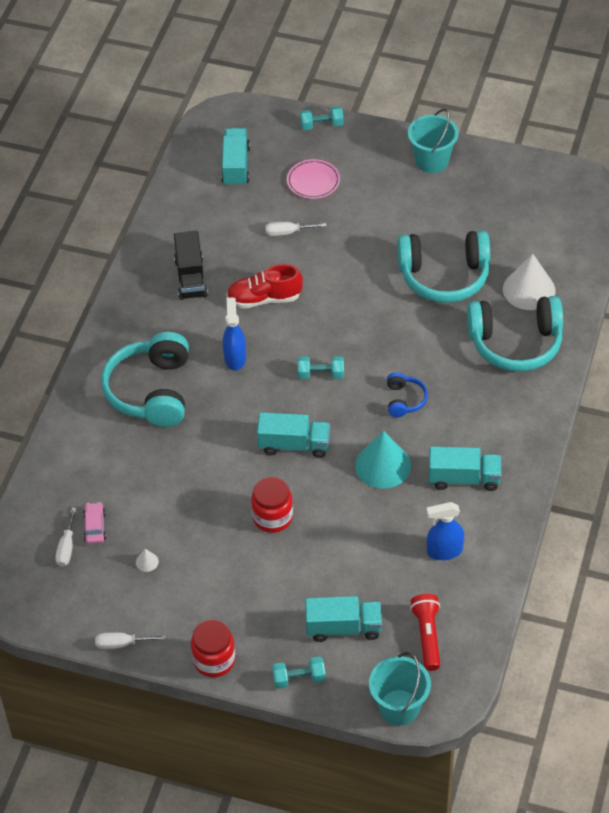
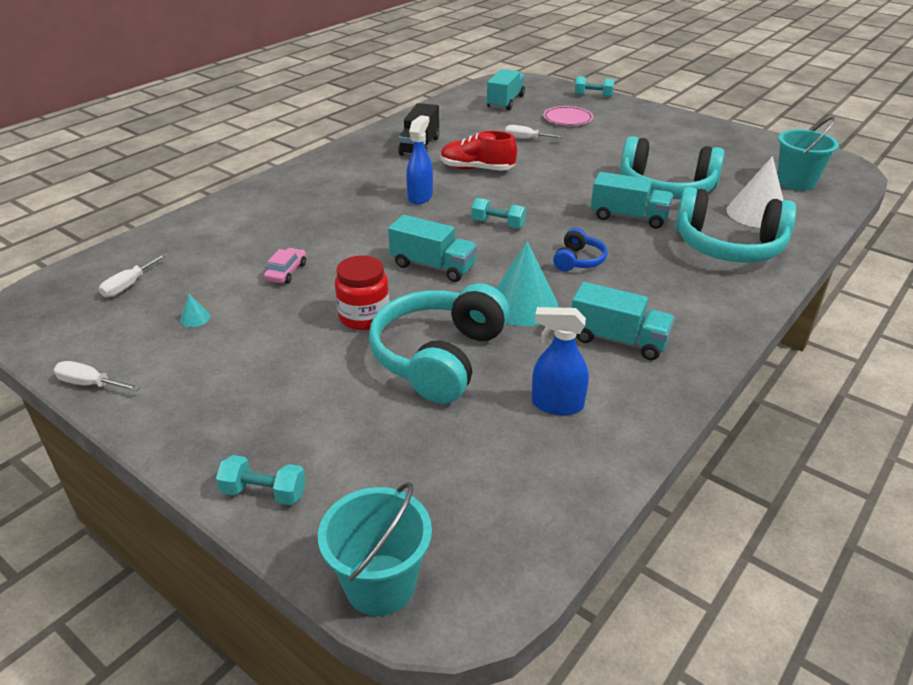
camera: 20 degrees right, 15 degrees down
pink car [83,502,106,544] -> pink car moved to [264,248,306,283]
turquoise headphones [101,332,189,427] -> turquoise headphones moved to [369,283,510,404]
white cone [136,549,159,572] -> turquoise cone [180,294,210,327]
red jar [191,620,235,678] -> none
turquoise truck [305,596,382,642] -> turquoise truck moved to [591,172,673,229]
turquoise bucket [408,109,459,173] -> turquoise bucket moved to [777,117,839,191]
red flashlight [410,594,440,671] -> none

